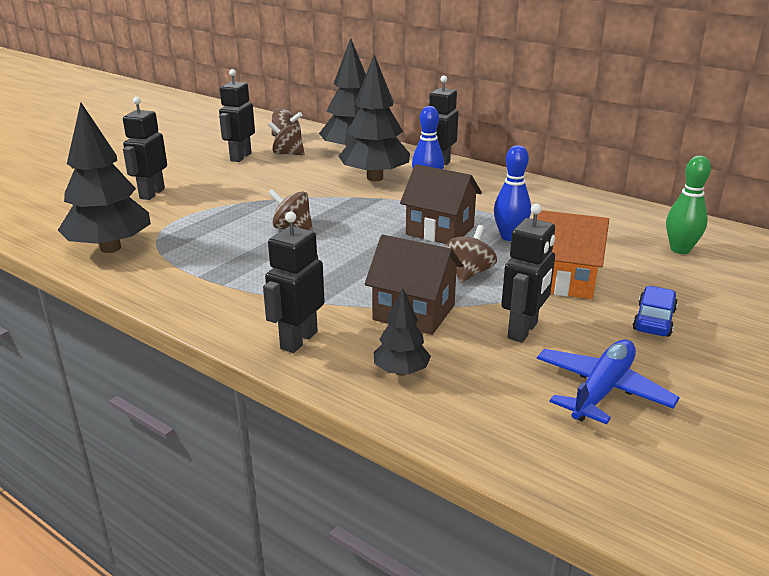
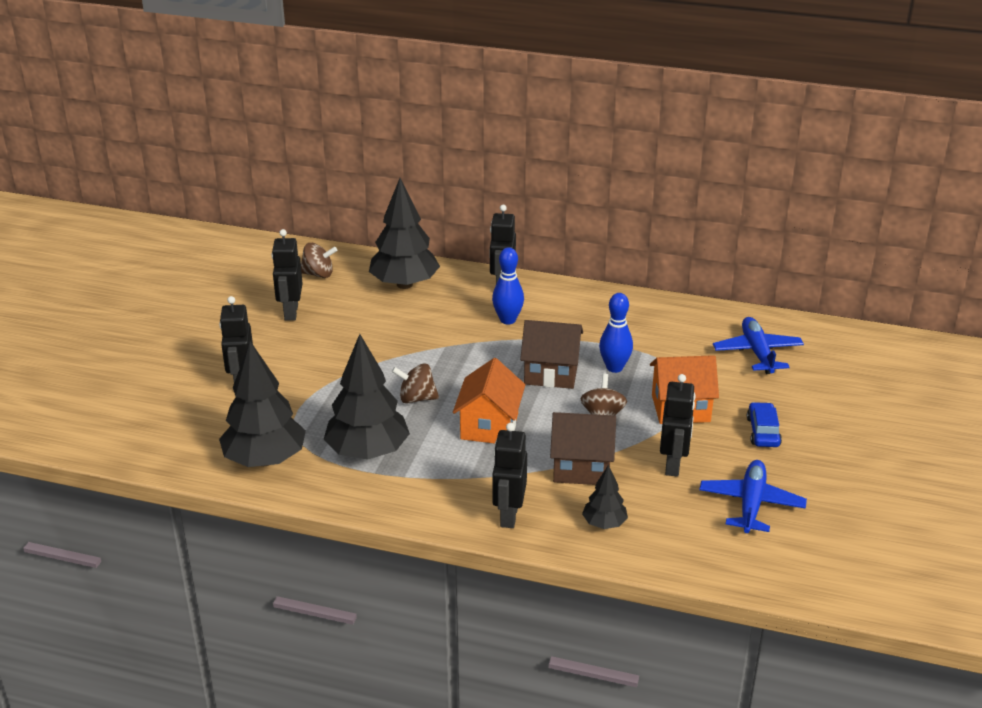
camera: 20 degrees left, 5 degrees up
brown spinning top [268,122,305,155] -> none
black tree [338,55,410,181] -> black tree moved to [324,334,410,460]
green bowling pin [666,156,711,254] -> blue plane [713,317,804,374]
none -> orange house [453,358,525,444]

